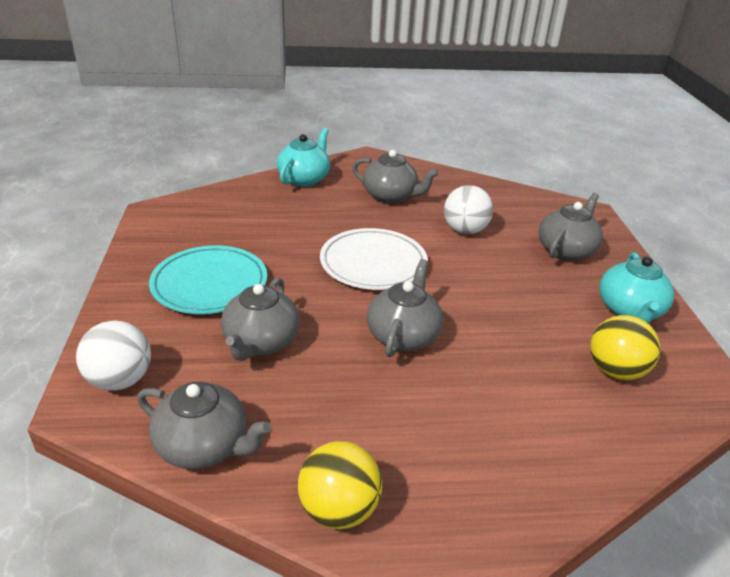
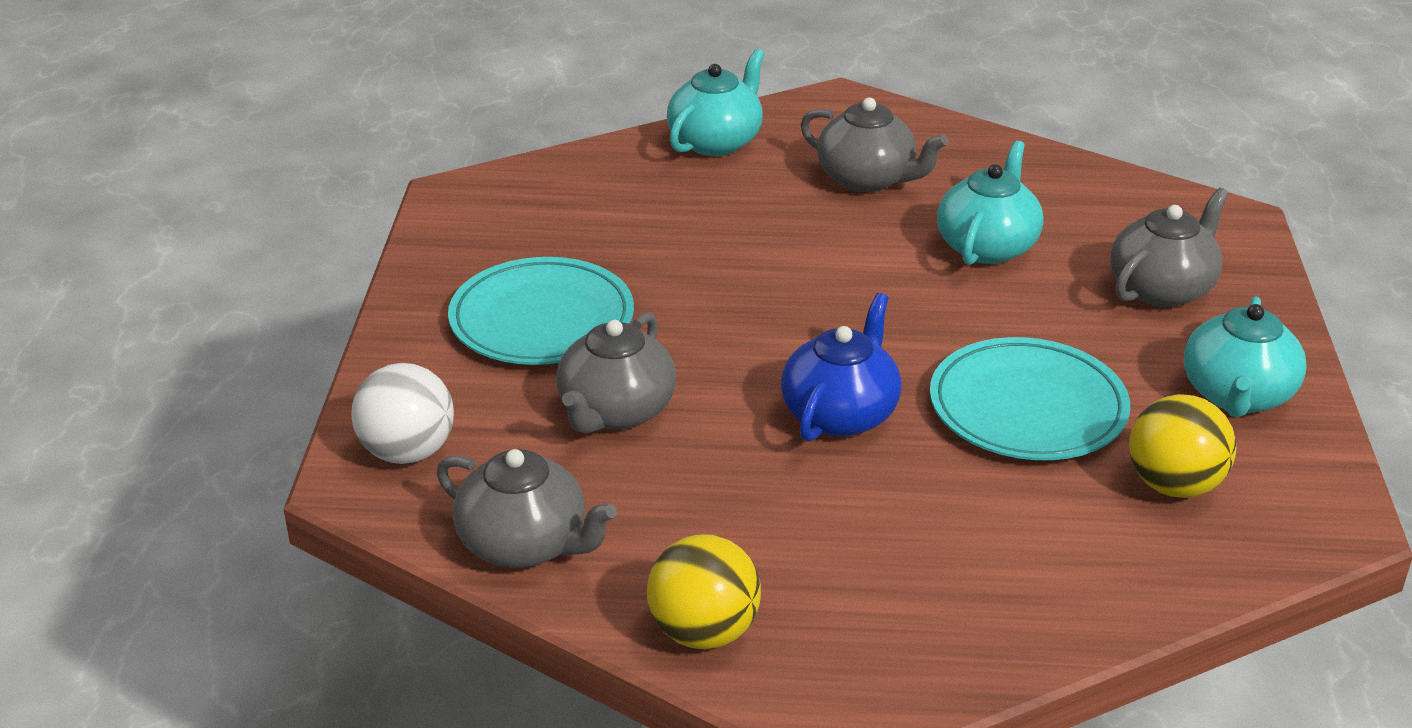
camera: 10 degrees right, 0 degrees up
white plate [320,228,428,290] -> none
grey teapot [367,259,443,357] -> blue teapot [781,293,901,442]
white ball [444,185,493,234] -> turquoise teapot [937,141,1044,265]
none -> turquoise plate [930,337,1130,460]

